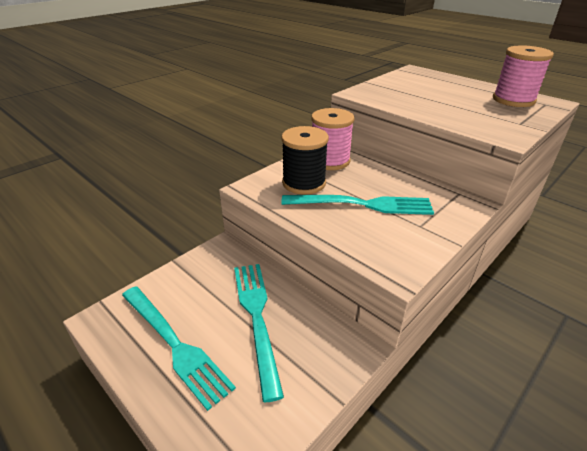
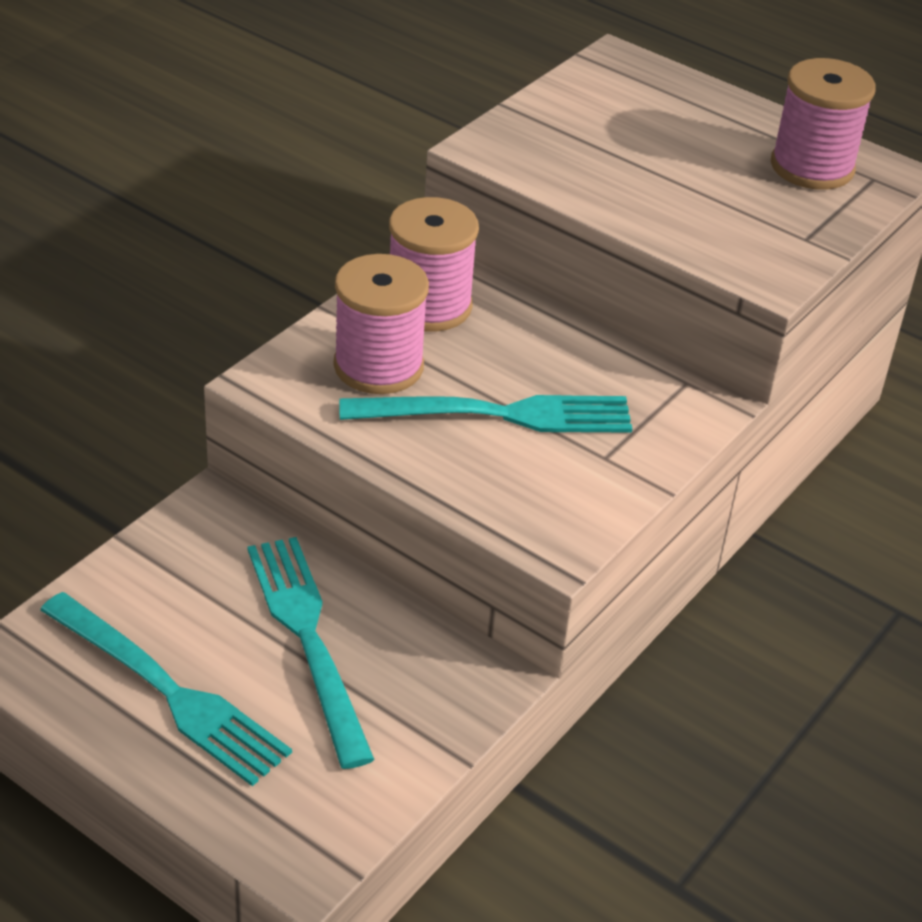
camera: 10 degrees left, 5 degrees up
black spool [281,126,329,195] -> pink spool [334,254,429,394]

